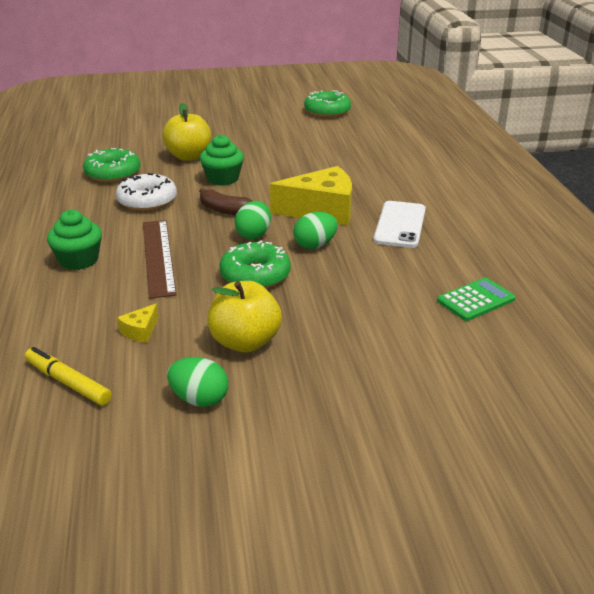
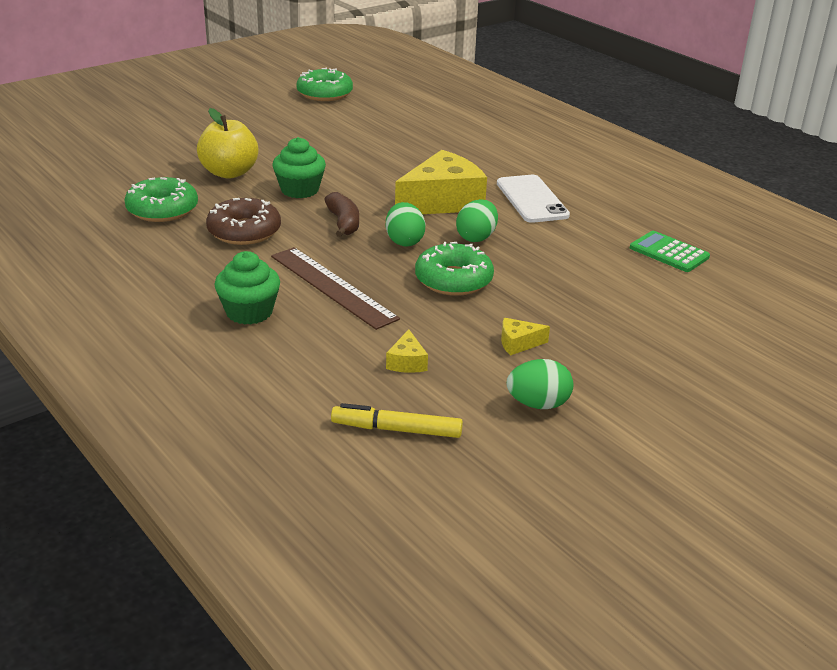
camera: 30 degrees left, 0 degrees up
white donut [116,173,177,211] -> brown donut [206,198,281,245]
brown banana [199,188,252,215] -> brown banana turned 105 degrees counterclockwise [324,192,359,237]
yellow apple [207,281,282,353] -> yellow cheese [501,318,550,356]
green calculator [437,278,516,321] -> green calculator turned 75 degrees counterclockwise [630,231,710,272]

